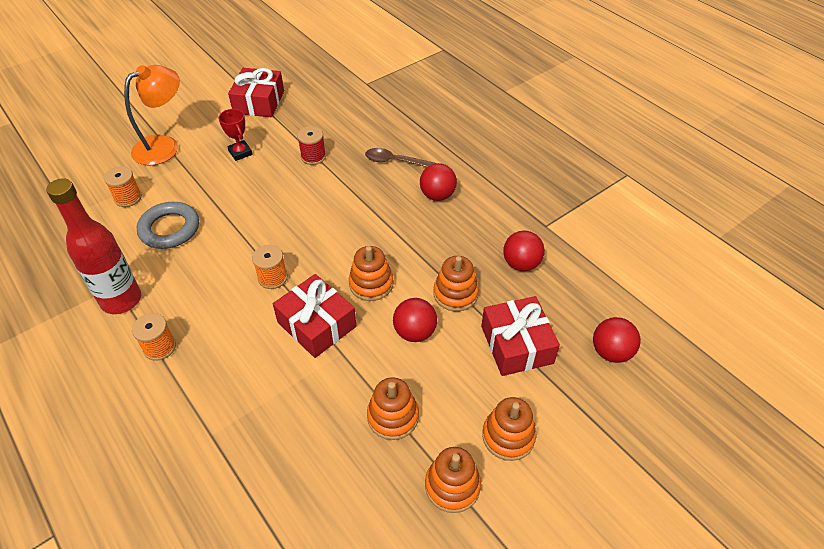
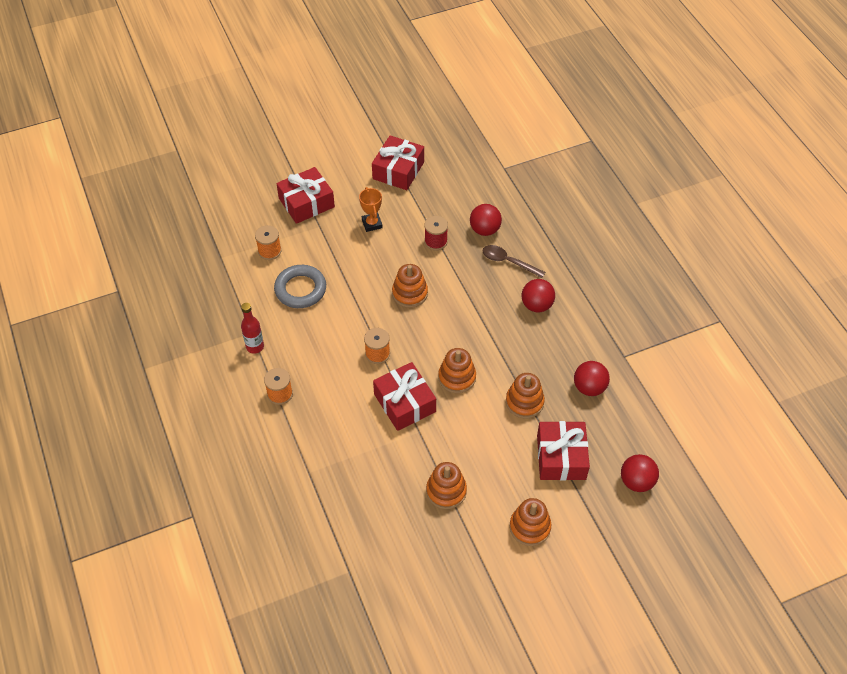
camera: 15 degrees right, 5 degrees up
red bottle [46,178,141,314] -> red bottle [241,303,264,354], size x0.55
orange lamp [124,65,180,166] -> red gift [276,167,335,224]
red trophy [218,109,253,161] -> orange trophy [359,187,382,232]
red ball [393,298,437,342] -> red ball moved to [470,204,502,236]
orange stacking toy [425,447,481,513] -> orange stacking toy moved to [392,264,428,308]

